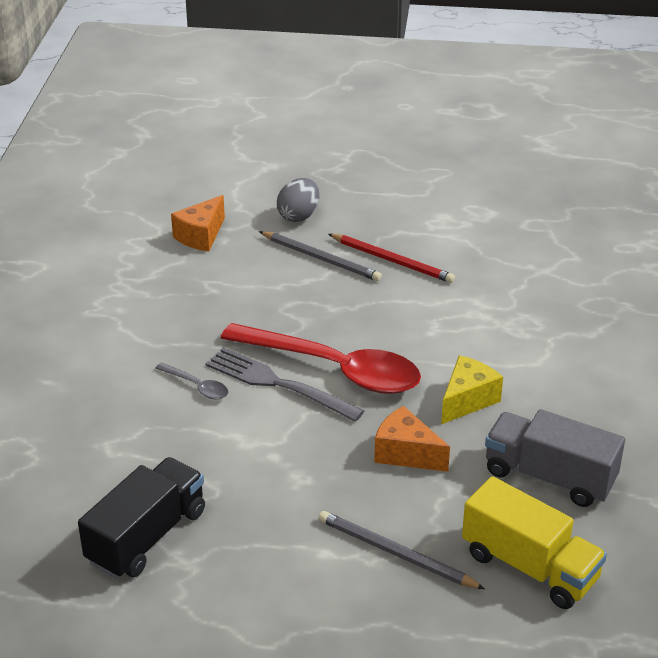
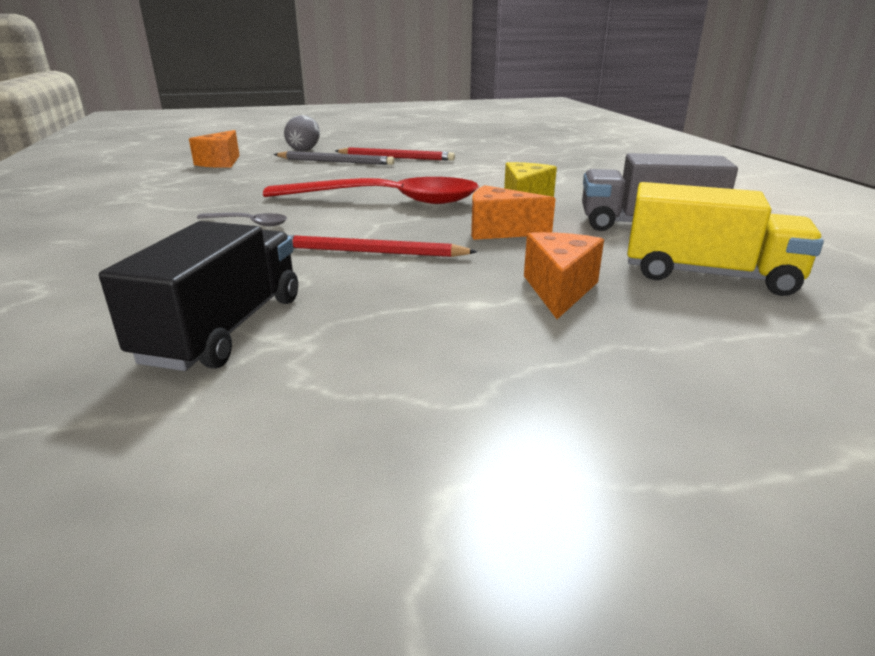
camera: 20 degrees left, 10 degrees down
grey fork [206,347,365,422] -> none
grey pencil [319,511,485,589] -> orange cheese [524,232,604,319]
none -> red pencil [287,235,478,257]

